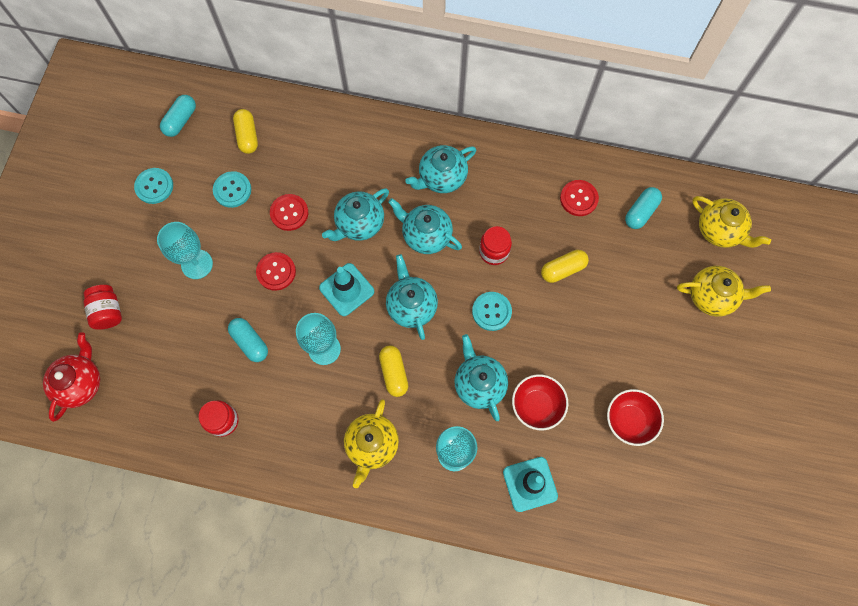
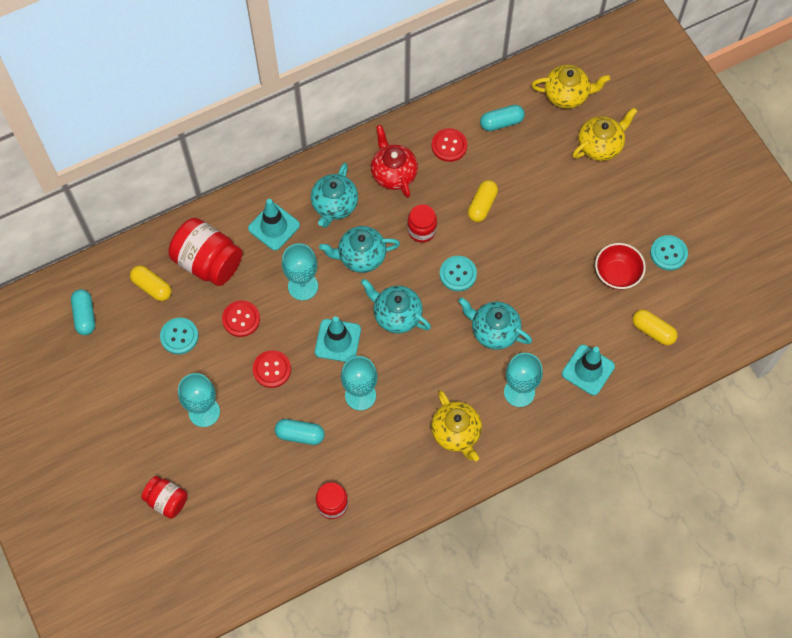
camera: 40 degrees left, 5 degrees down
red teapot [43,332,100,422] -> red teapot moved to [371,125,418,198]
turquoise button [134,168,173,204] -> turquoise button moved to [650,235,688,271]
turquoise teapot [322,188,389,241] -> turquoise goblet [282,243,318,300]
yellow capsule [379,345,408,397] -> yellow capsule moved to [632,310,678,345]
red bowl [512,374,568,430] -> none
turquoise capsule [625,187,662,229] -> turquoise capsule turned 75 degrees clockwise [480,105,525,131]
none -> red jar [168,218,242,286]
none -> turquoise traffic cone [248,199,300,251]

